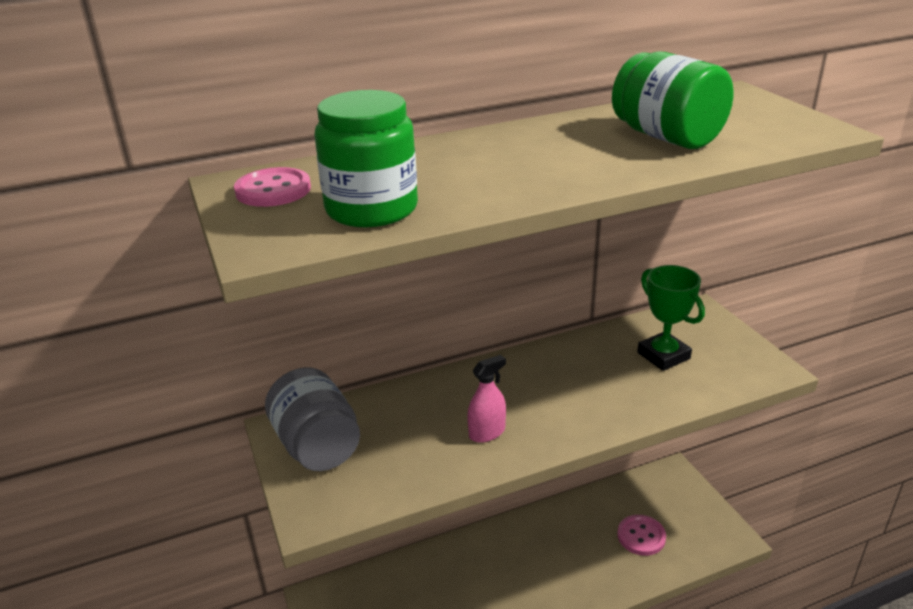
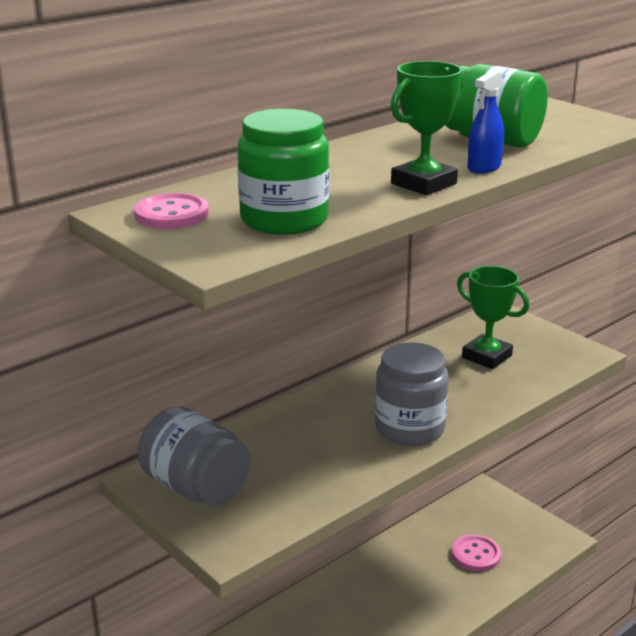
camera: 20 degrees left, 5 degrees down
pink spray bottle [467,355,506,443] -> none
none -> grey jar [375,342,449,446]
none -> green trophy [390,61,464,195]
none -> blue spray bottle [468,71,504,174]

